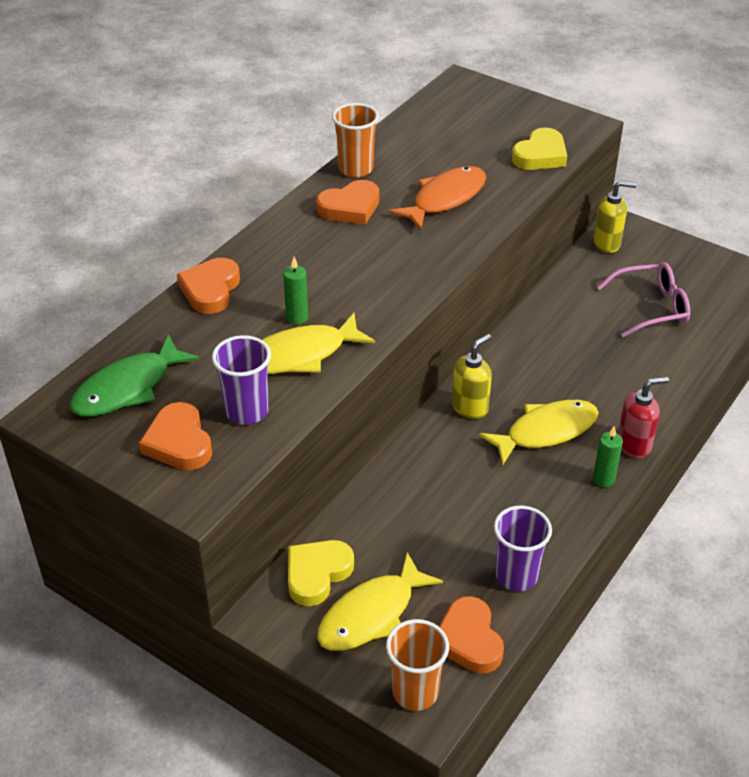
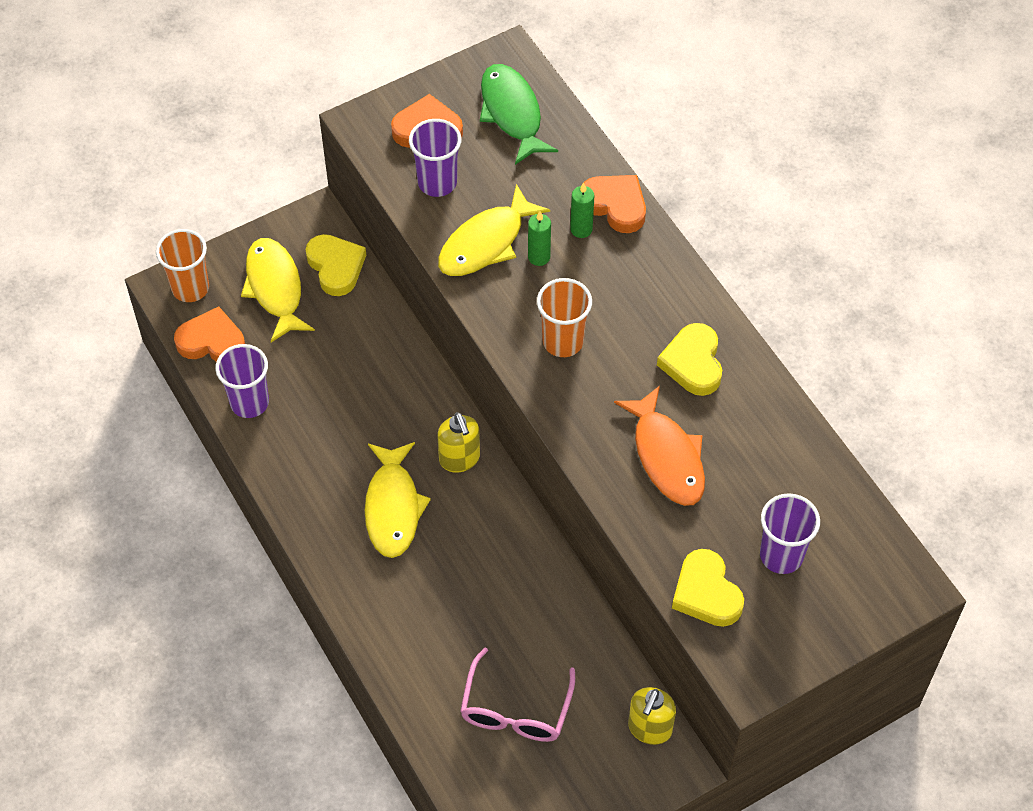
camera: 115 degrees right, 15 degrees up
yellow fish [262,313,375,374] -> yellow fish turned 135 degrees counterclockwise [438,184,550,276]
orange heart [316,180,379,225] -> yellow heart [657,323,722,396]
orange cup [332,103,379,178] -> orange cup moved to [537,278,592,357]
green candle [593,426,623,487] -> green candle moved to [570,182,594,238]
red soap dispenser [618,376,669,458] -> none
none -> purple cup [760,493,820,574]

